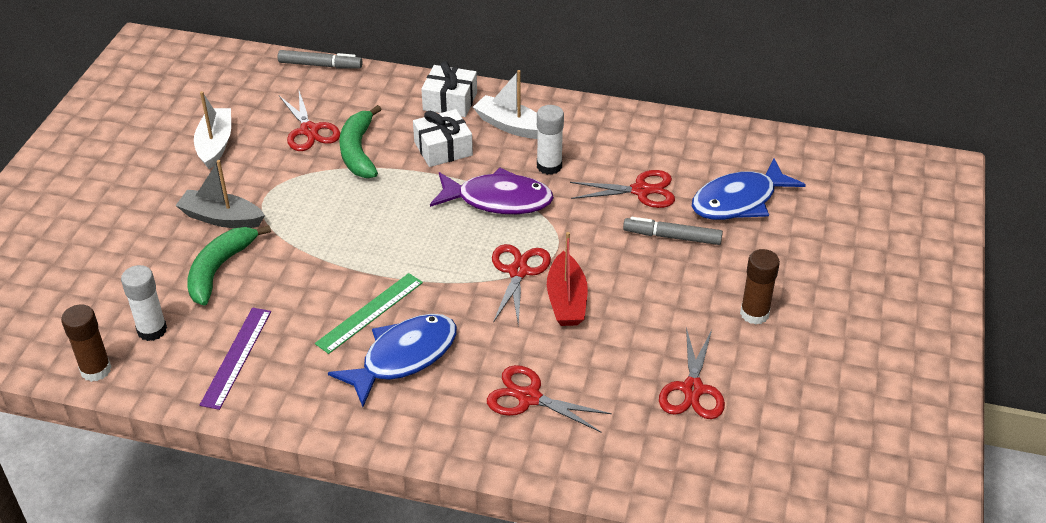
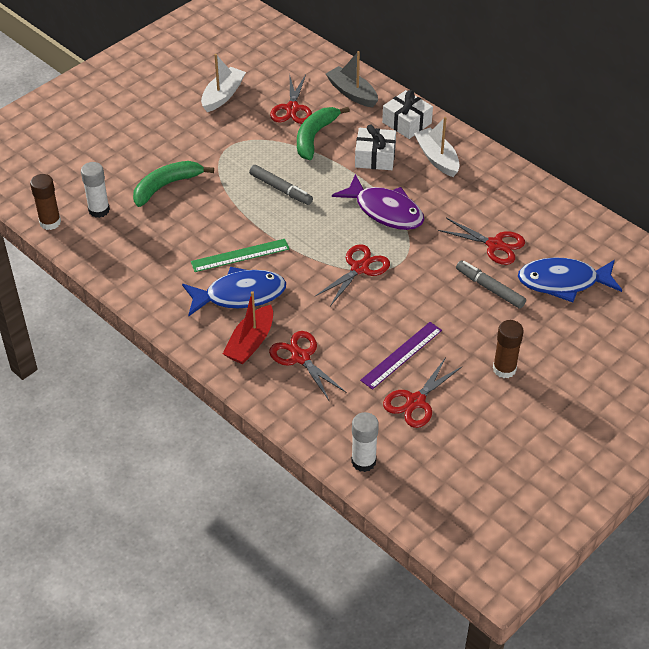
camera: 30 degrees right, 5 degrees up
grey boat [175,160,265,228] -> grey boat moved to [326,51,378,107]
purple ruler [200,307,271,410] -> purple ruler moved to [360,322,442,390]
grey marker [278,50,363,69] -> grey marker moved to [249,165,313,205]
white glue stick [537,105,564,175] -> white glue stick moved to [351,412,379,472]
red boat [547,232,588,326] -> red boat moved to [223,291,273,364]

